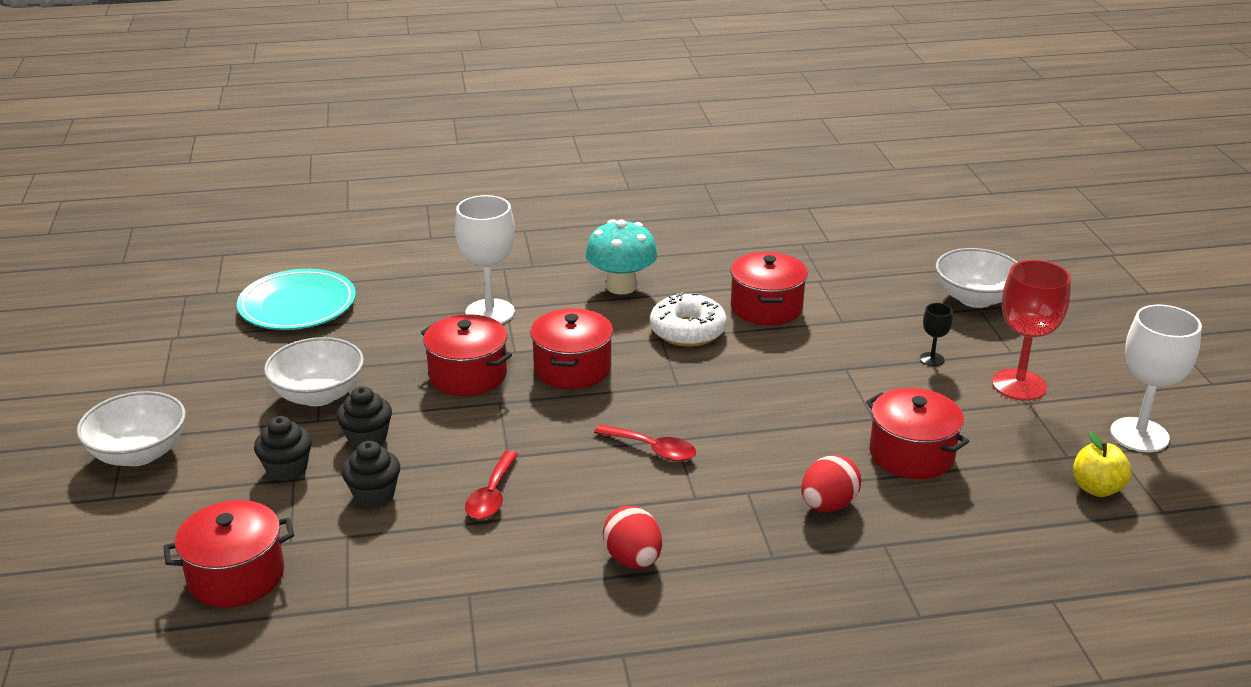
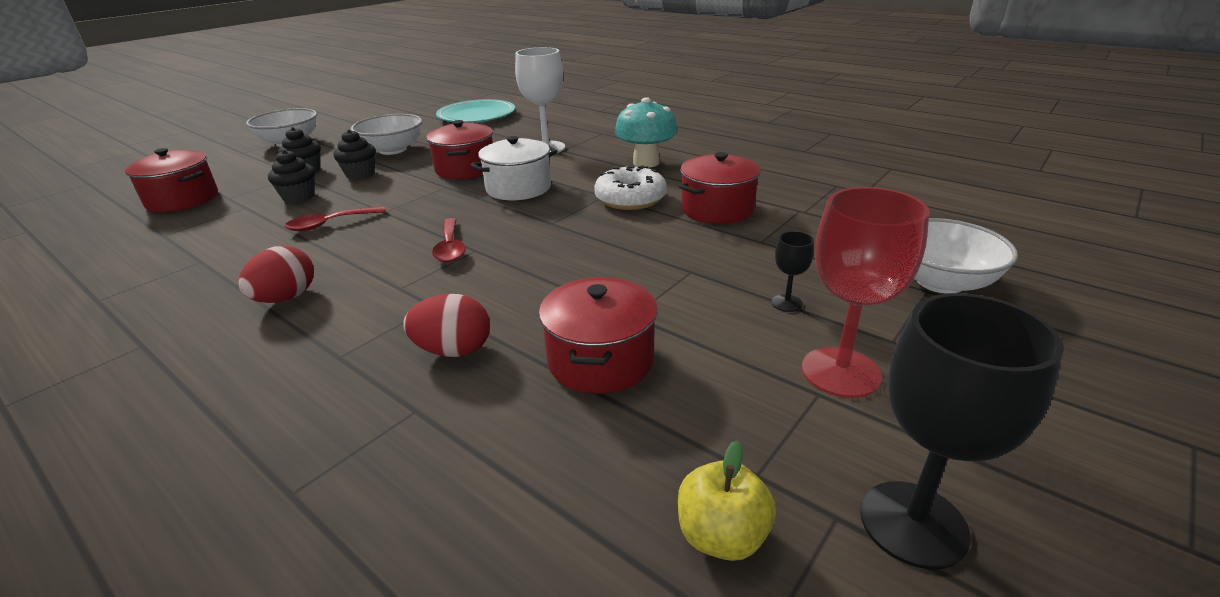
camera: 50 degrees right, 0 degrees up
red pot [530,308,613,389] -> white pot [471,136,558,200]
white goblet [1110,305,1202,452] -> black goblet [860,293,1064,569]

